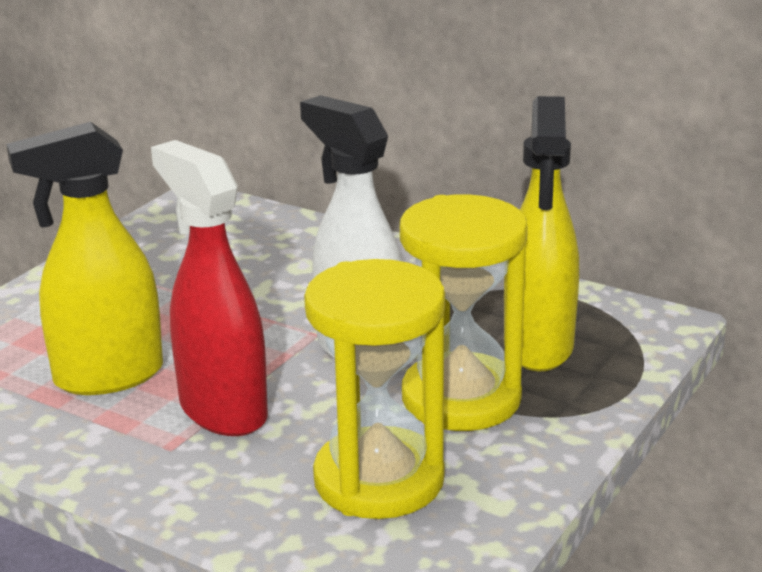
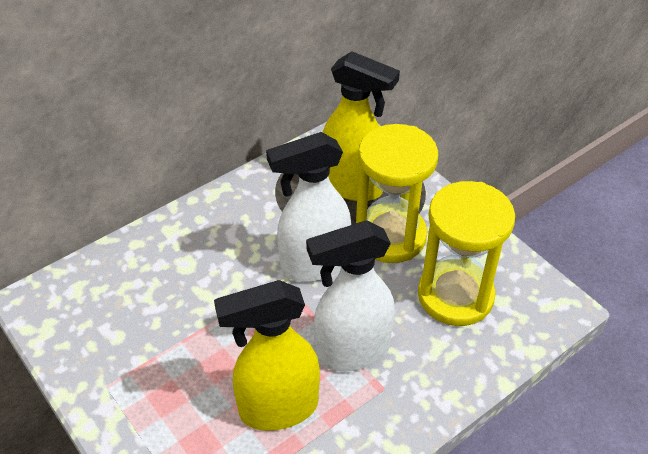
camera: 70 degrees left, 20 degrees up
yellow spray bottle [6,122,163,395] -> yellow spray bottle turned 75 degrees clockwise [214,280,320,431]
red spray bottle [151,140,268,436] -> white spray bottle [306,221,395,372]

